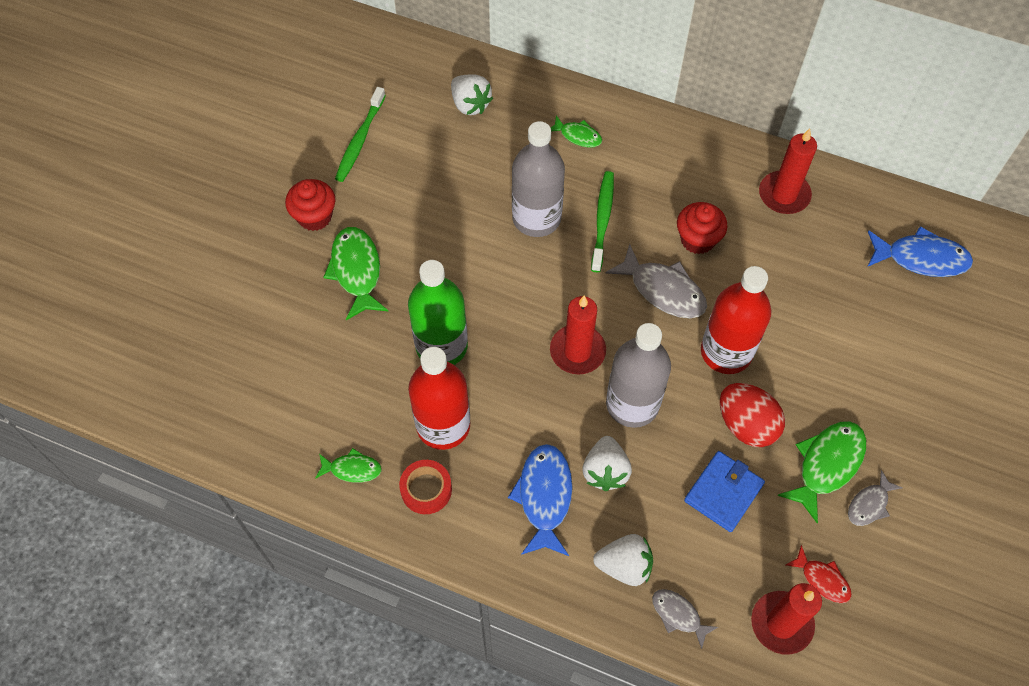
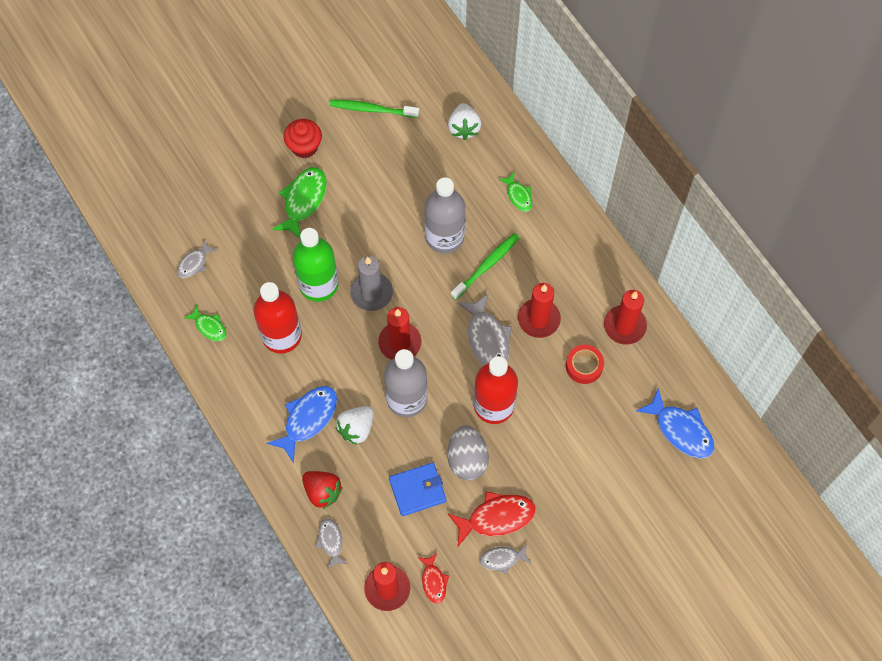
camera: 35 degrees right, 5 degrees up
green toothbrush [335,87,386,182] -> green toothbrush turned 45 degrees clockwise [330,100,419,118]
red tape [399,460,452,514] -> red tape moved to [566,345,604,384]
white strawberry [593,534,653,586] -> red strawberry [302,471,343,509]
red cupcake [677,202,727,254] -> red candle [518,283,561,338]
red egg [720,383,785,447] -> grey egg [447,425,489,480]
green fish [777,421,866,523] -> red fish [448,491,536,546]
none -> grey fish [177,240,218,278]
none -> grey candle [350,256,393,311]

